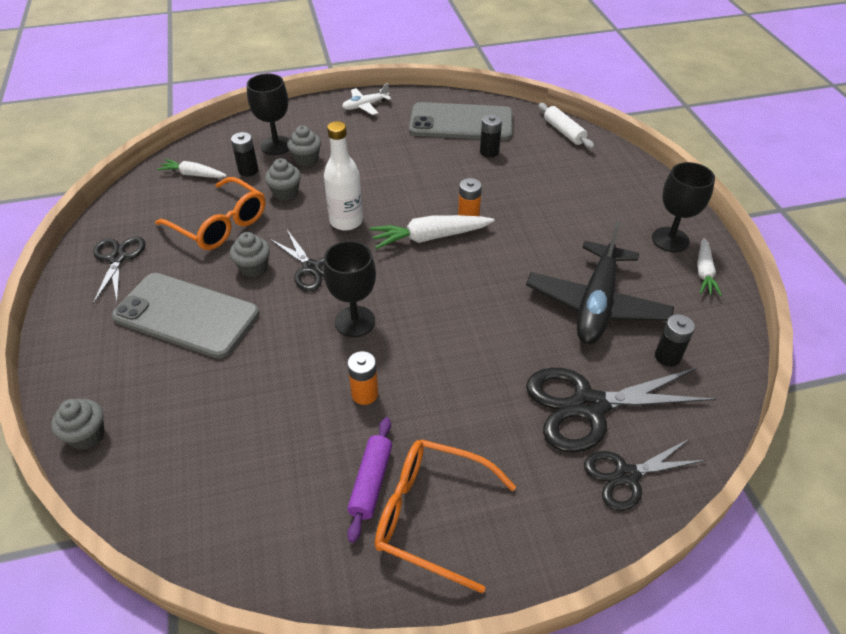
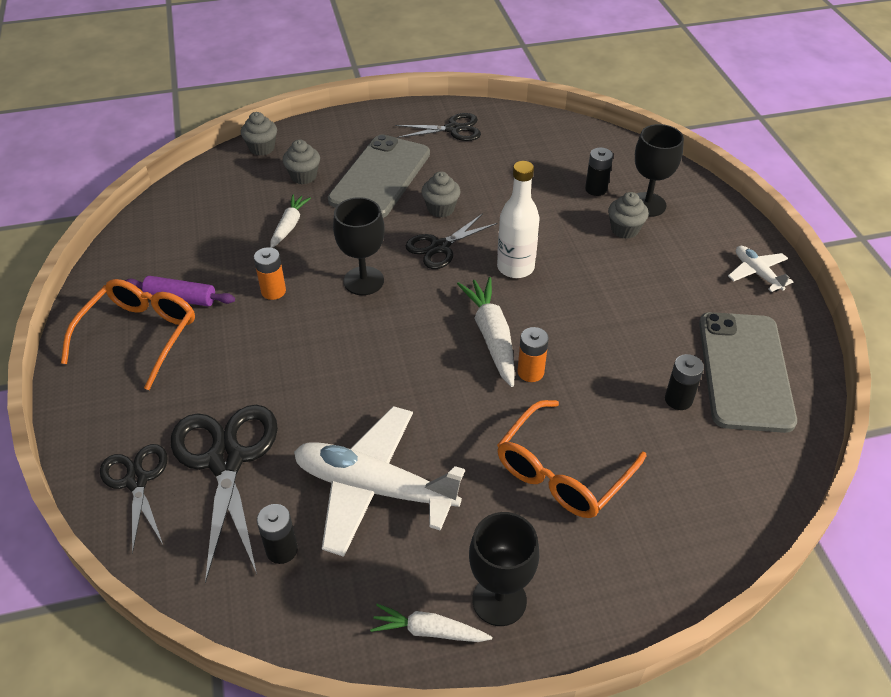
camera: 90 degrees right, 0 degrees up
orange glasses [155,177,265,250] -> orange glasses moved to [497,400,646,518]
white carrot [157,159,227,178] -> white carrot moved to [270,194,311,248]
grey cupcake [265,158,301,201] -> grey cupcake moved to [283,140,320,184]
black plane [526,221,674,344] -> white plane [294,406,465,557]
white rolling pin [538,103,594,149] -> none

